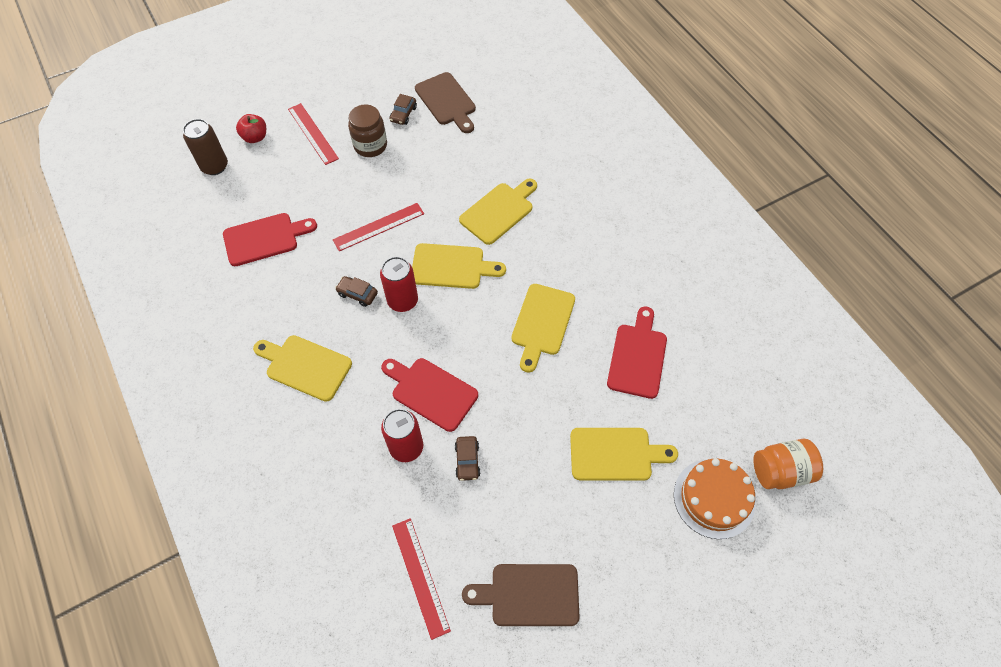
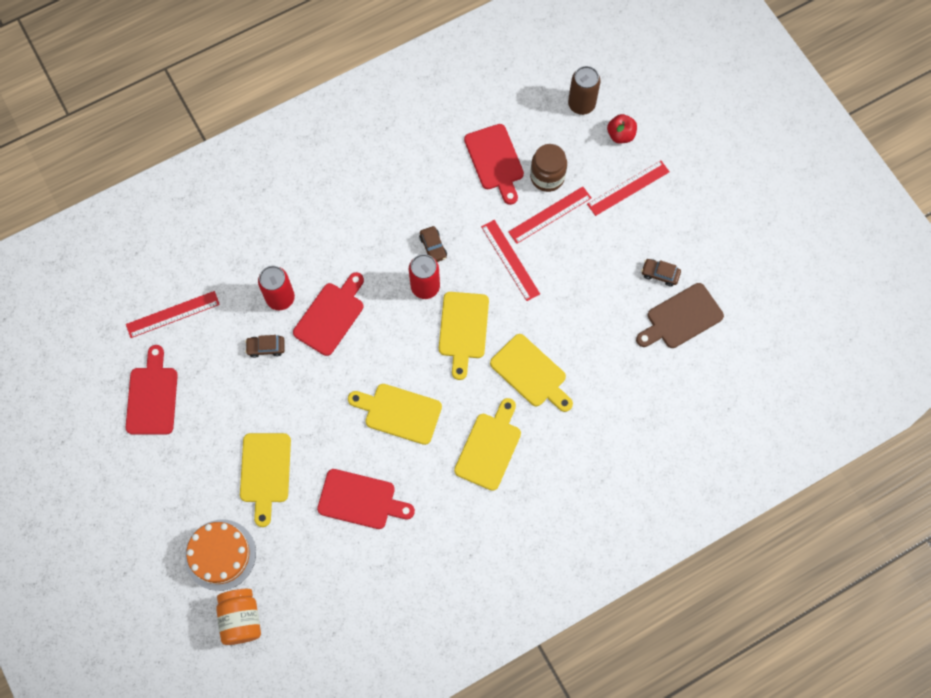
camera: 90 degrees right, 10 degrees up
yellow cutting board [253,335,352,402] -> yellow cutting board moved to [454,398,521,491]
brown car [335,276,378,307] -> brown car turned 135 degrees clockwise [419,226,447,262]
brown jar [348,104,387,157] -> brown jar moved to [530,144,567,192]
brown cutting board [462,564,580,626] -> red cutting board [126,345,178,435]
none -> red ruler [508,187,591,244]

